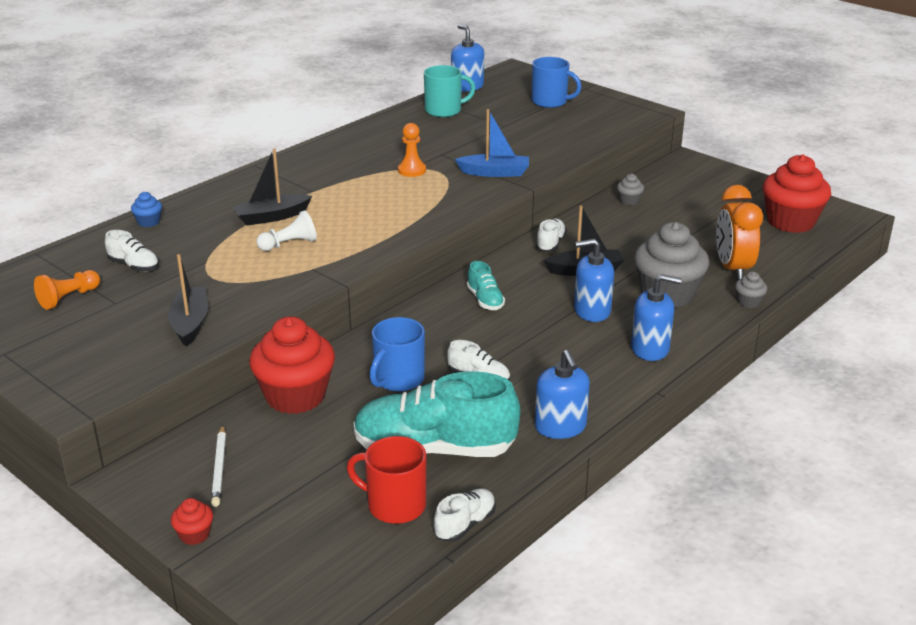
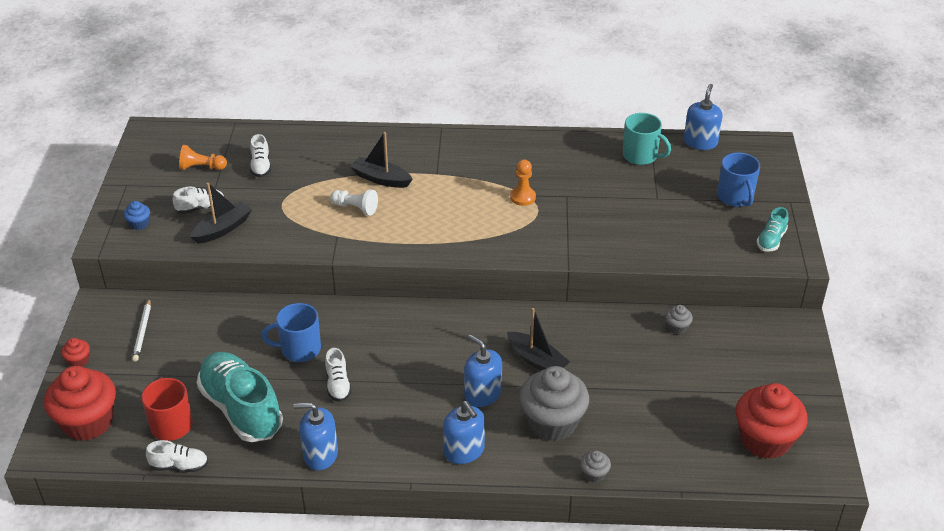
camera: 50 degrees right, 10 degrees up
blue cupcake [131,192,162,227] -> blue cupcake moved to [124,201,150,230]
white pencil [211,425,226,507] -> white pencil turned 45 degrees counterclockwise [132,298,151,362]
red cupcake [249,316,335,414] -> red cupcake moved to [44,366,116,441]
blue boat [455,109,529,177] -> none
turquoise shoe [467,261,505,310] -> turquoise shoe moved to [757,207,788,252]
blue soap dispenser [535,350,590,439] -> blue soap dispenser turned 60 degrees clockwise [294,402,338,470]
white shoe [536,219,567,252] -> white shoe moved to [173,187,225,214]
orange clock [716,185,763,281] -> none

